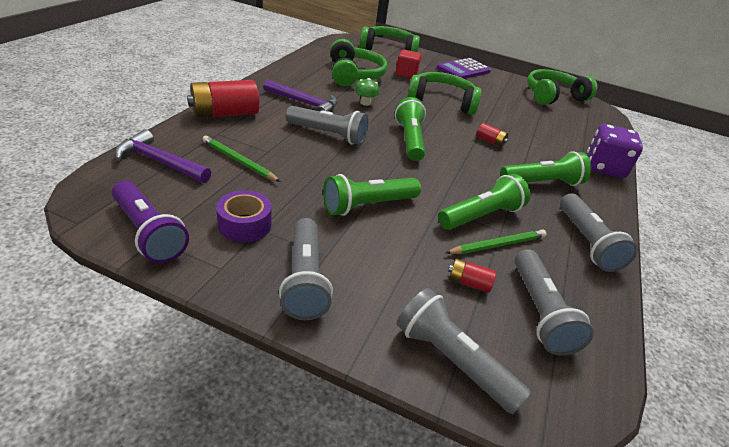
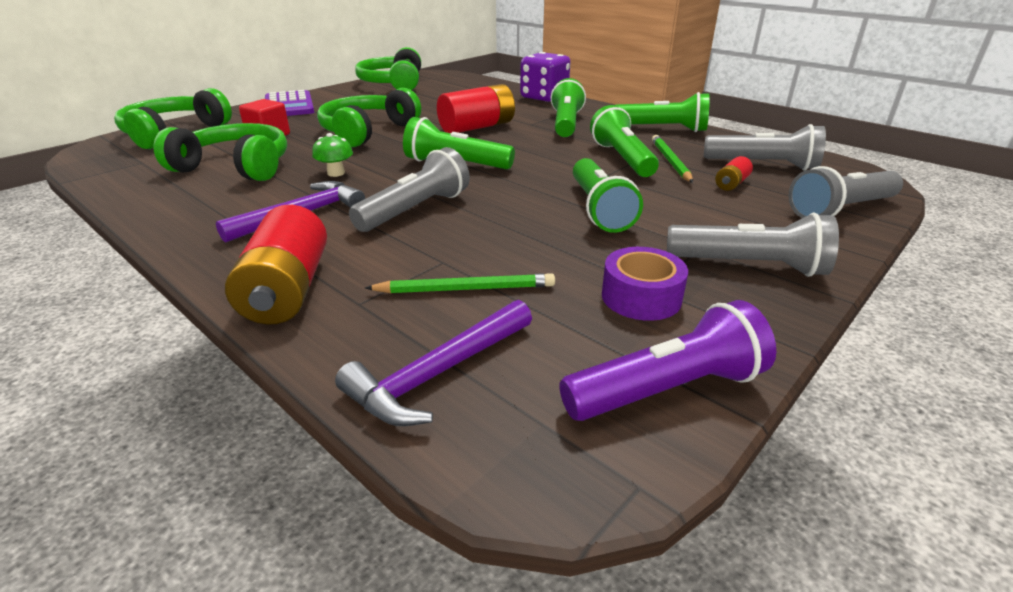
camera: 65 degrees left, 5 degrees down
green pencil [202,136,281,182] -> green pencil turned 150 degrees counterclockwise [365,273,555,293]
red battery [477,123,509,147] -> red battery [437,84,515,133], size x2.08
grey flashlight [560,193,638,272] -> green flashlight [615,92,710,132]

